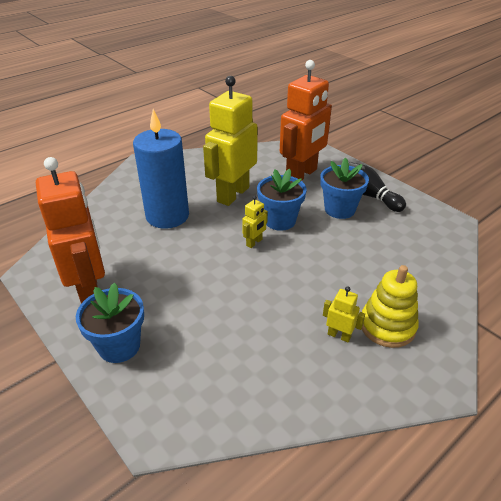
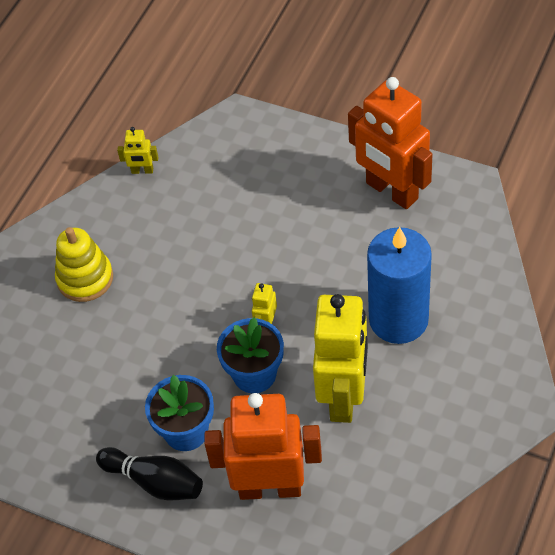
camera: 160 degrees right, 15 degrees up
blue flower pot [76,283,144,363] -> none
orange robot [280,60,332,181] -> orange robot turned 75 degrees clockwise [204,393,322,500]
yellow robot [323,286,365,342] -> yellow robot moved to [117,127,158,174]

